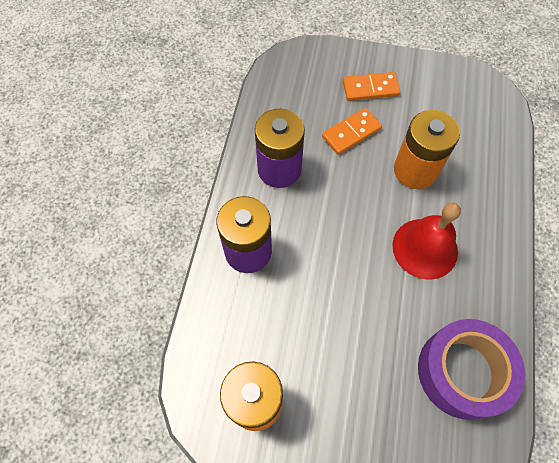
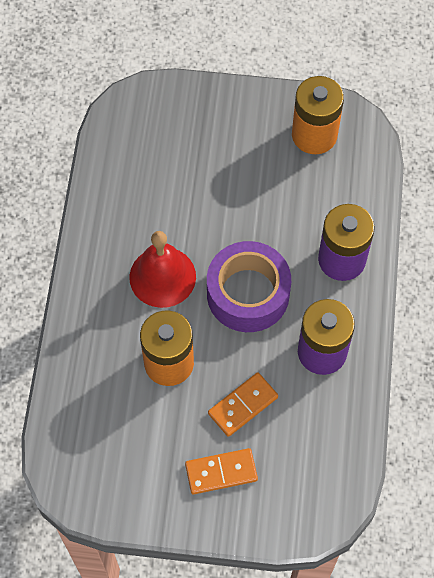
camera: 175 degrees right, 0 degrees up
purple tape [418,319,525,420] -> purple tape moved to [207,241,291,332]

